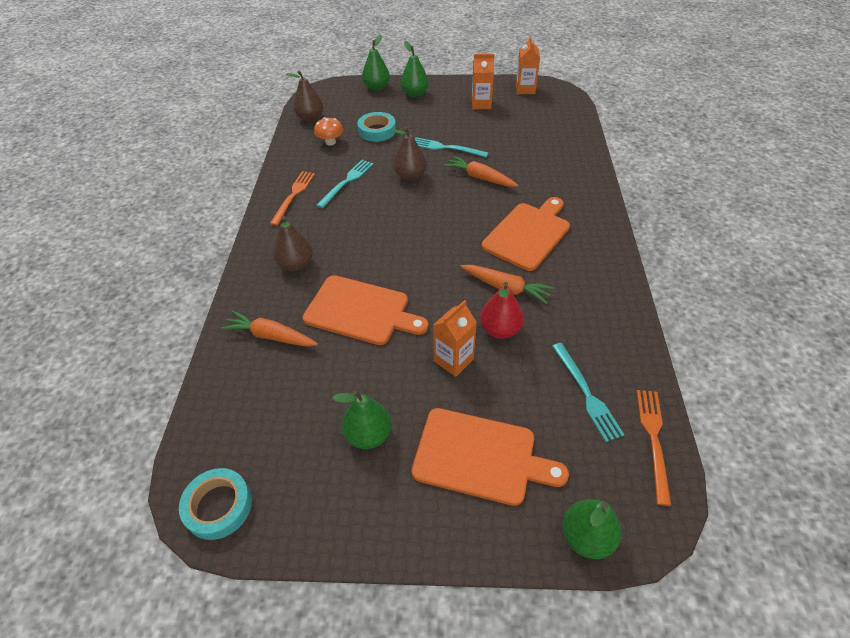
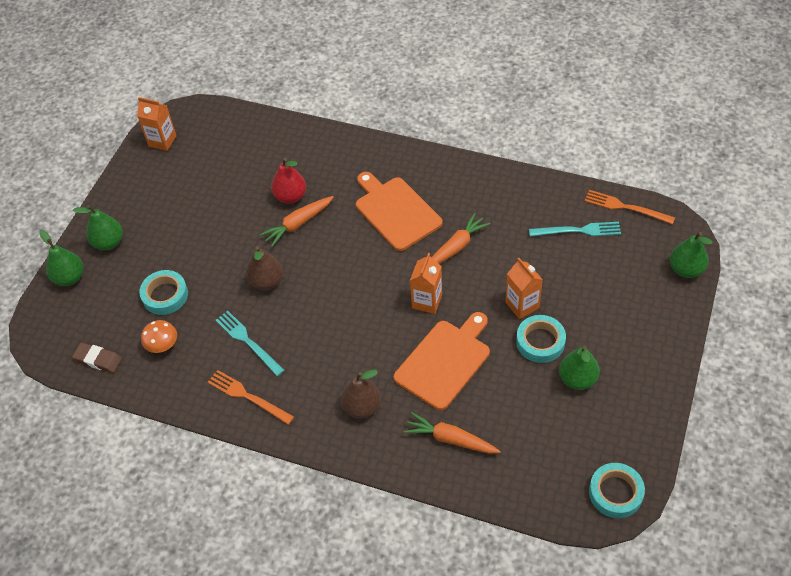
camera: 70 degrees left, 5 degrees up
orange carrot [220,311,318,347] -> orange carrot turned 75 degrees clockwise [404,412,501,454]
brown pear [287,70,323,122] -> brown eraser [72,342,122,373]
orange cutting board [412,408,569,506] -> none
turquoise fork [415,137,489,157] -> none
orange carton [472,54,494,109] -> orange carton moved to [410,253,442,314]
red pear [480,282,524,339] -> red pear moved to [271,158,306,204]
none -> turquoise tape [516,315,566,363]

